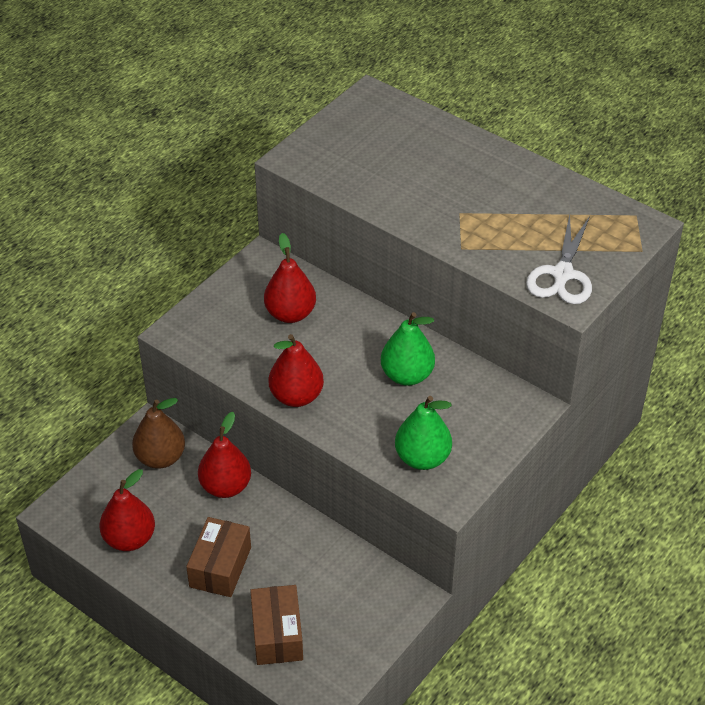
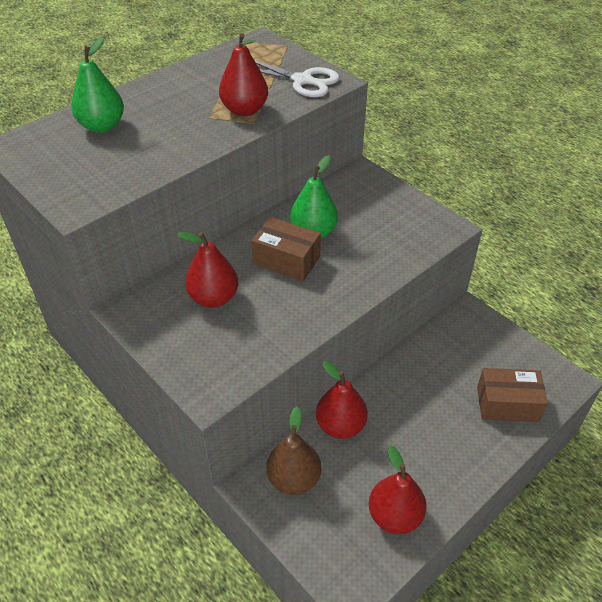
camera: 80 degrees left, 0 degrees up
brown box [186,517,251,597] -> brown box moved to [252,217,321,281]
red pear [269,334,324,407] -> red pear moved to [219,33,268,116]
green pear [395,396,452,470] -> green pear moved to [71,37,124,133]

